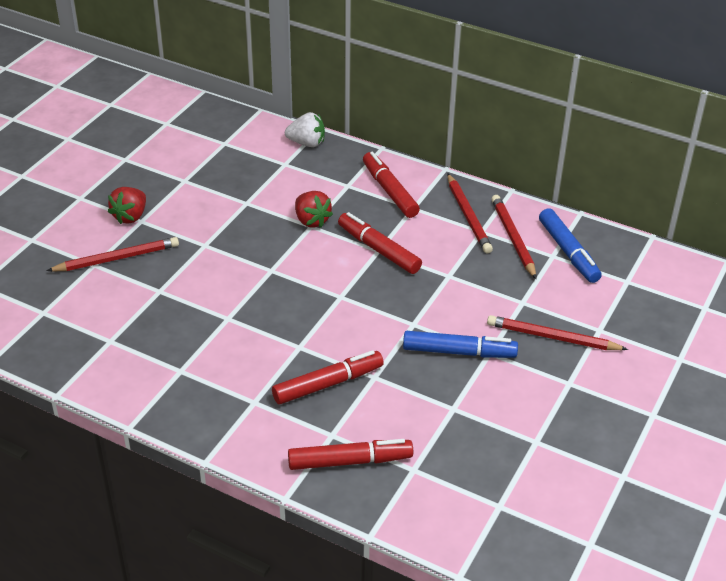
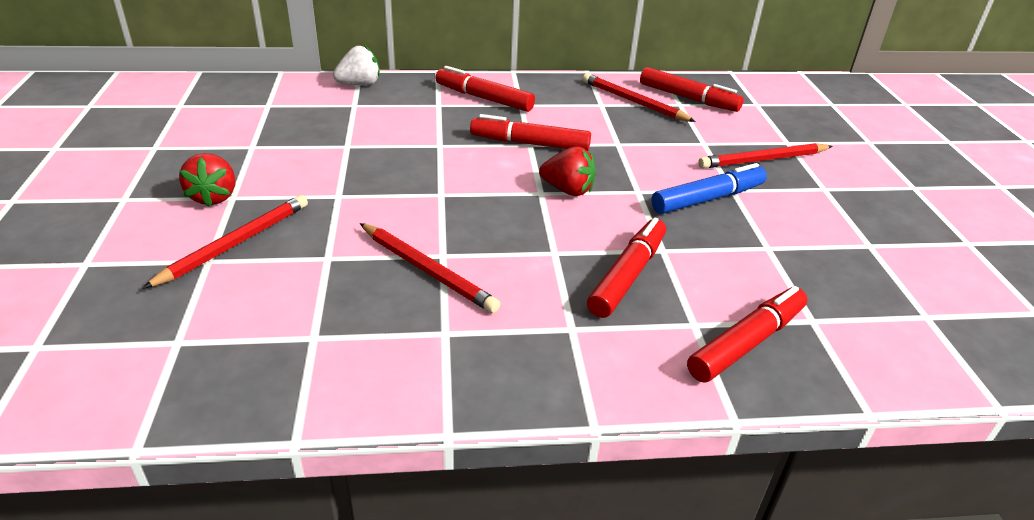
camera: 35 degrees left, 5 degrees down
red strawberry [295,191,333,228] -> red strawberry moved to [539,146,596,196]
red pencil [447,173,493,253] -> red pencil moved to [360,223,500,313]
blue marker [539,208,602,283] -> red marker [640,67,744,112]

